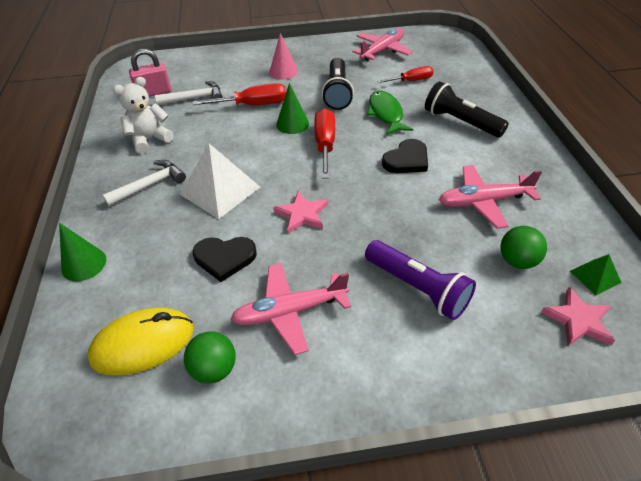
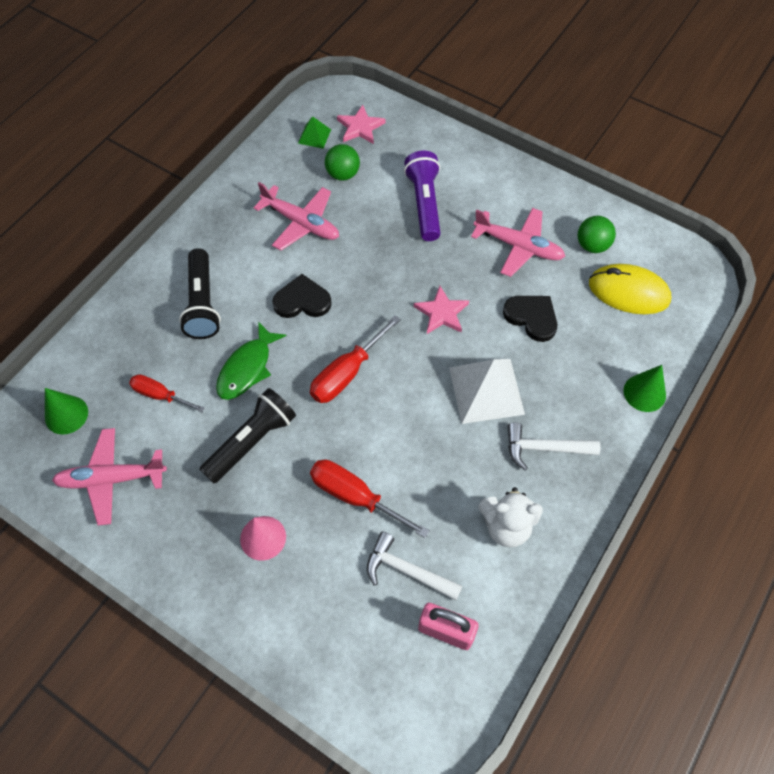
camera: 140 degrees left, 15 degrees up
green cone [276,83,309,134] -> green cone moved to [45,388,88,434]

